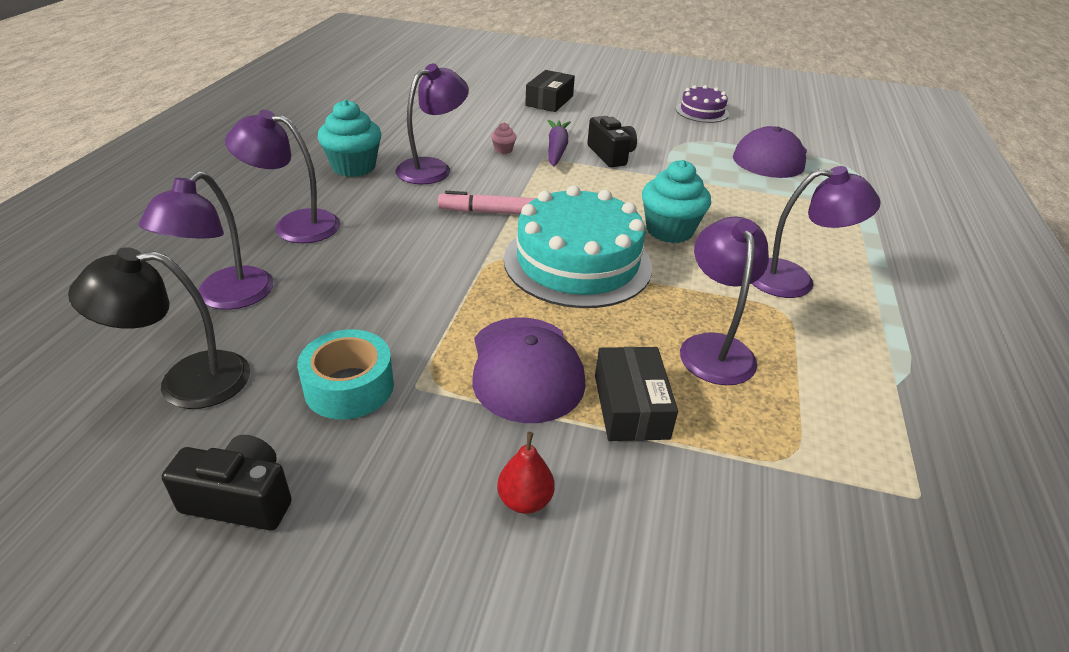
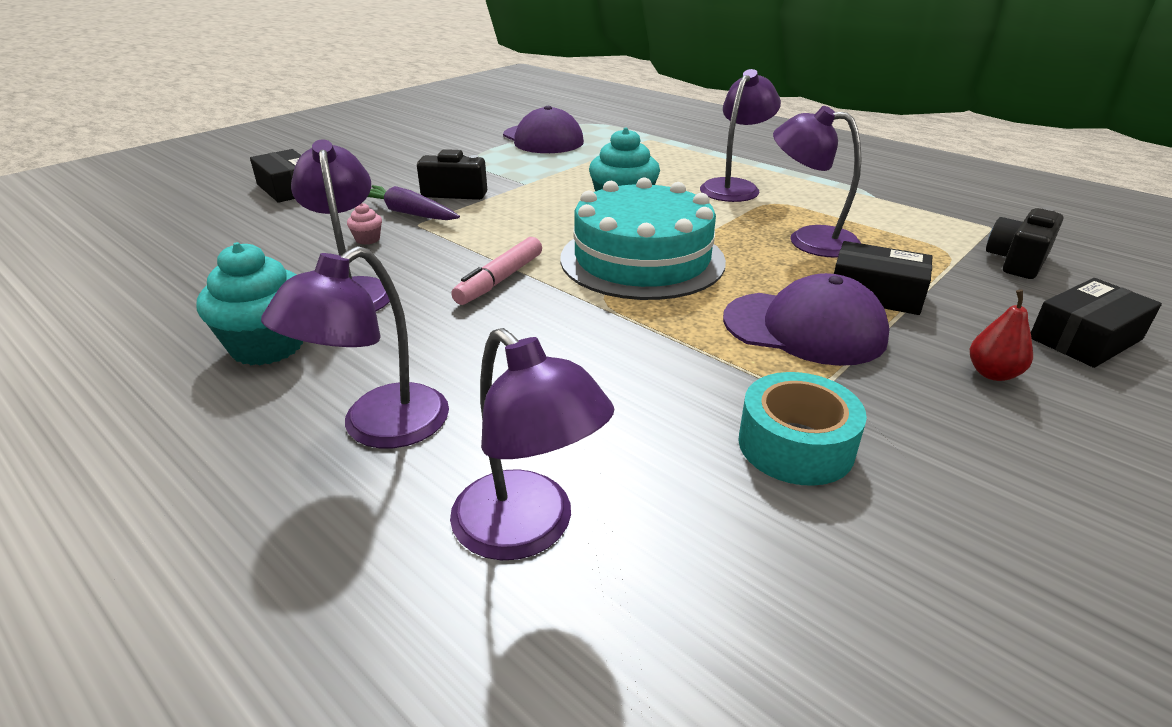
camera: 60 degrees left, 5 degrees down
black lamp [68,247,250,409] -> none
black camera [162,435,292,530] -> black camera moved to [986,207,1063,279]
purple cake [676,85,729,123] -> none
none -> black box [1031,278,1162,368]

